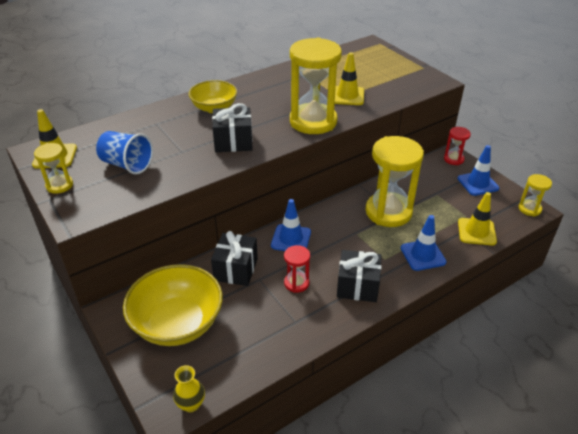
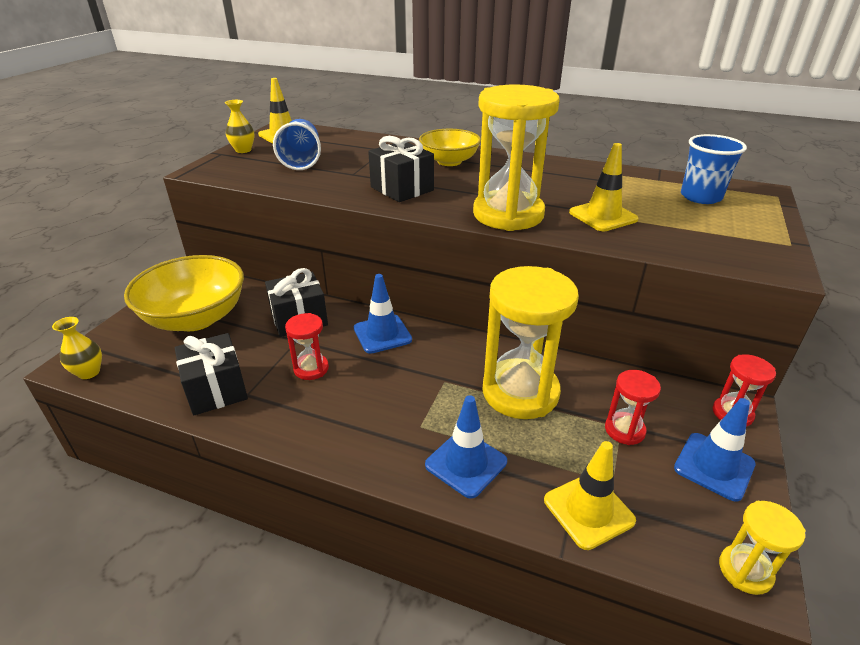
camera: 55 degrees right, 5 degrees down
yellow hourglass [34,143,73,193] -> yellow vase [225,100,255,153]
black gift [337,250,382,302] -> black gift moved to [175,333,248,415]
none -> red hourglass [605,370,661,445]
none -> blue cup [681,134,747,204]

